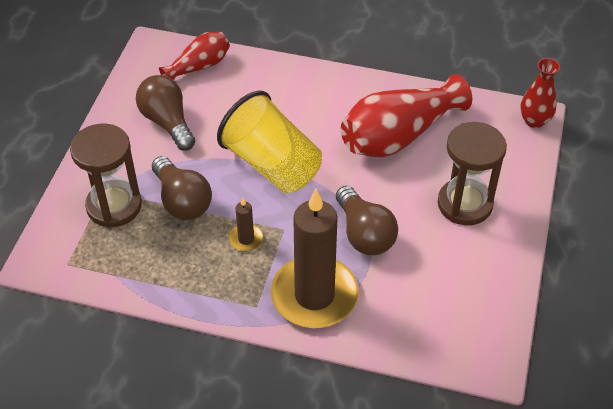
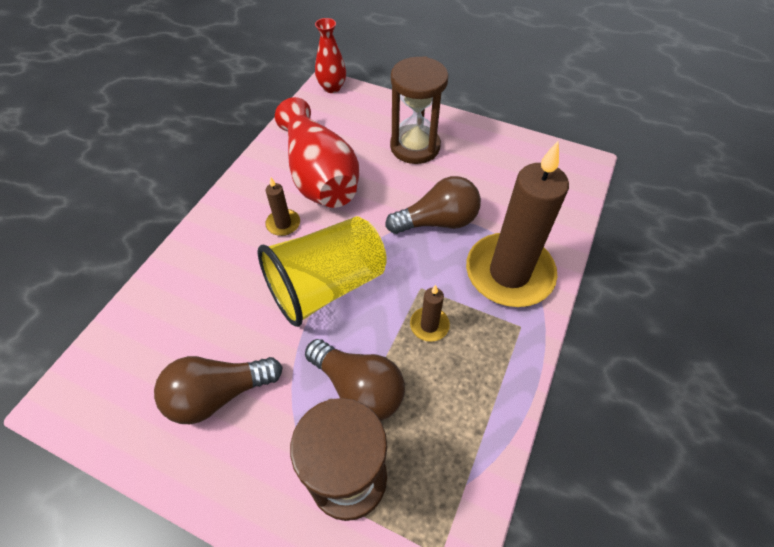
camera: 80 degrees left, 5 degrees up
brown light bulb [152,156,212,220] -> brown light bulb turned 60 degrees clockwise [305,339,405,421]
red vase [159,32,230,80] -> none
none -> brown candle [265,178,300,236]

